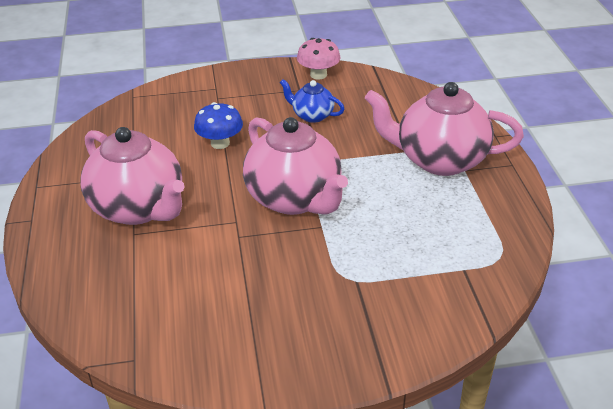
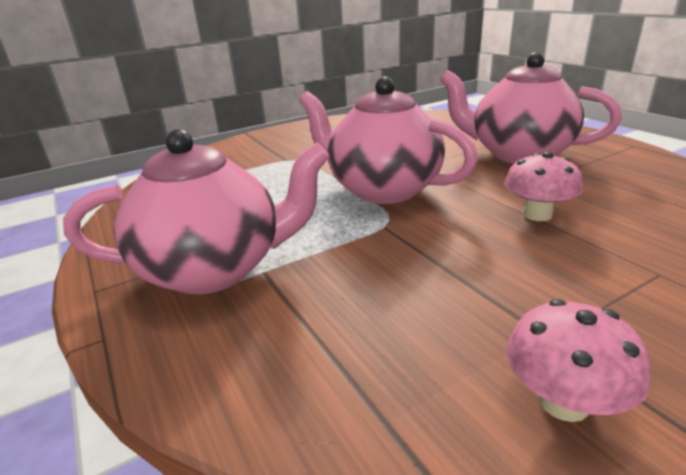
camera: 160 degrees right, 10 degrees down
blue mushroom [194,102,243,149] -> pink mushroom [505,152,583,221]
blue teapot [280,79,344,123] -> none

